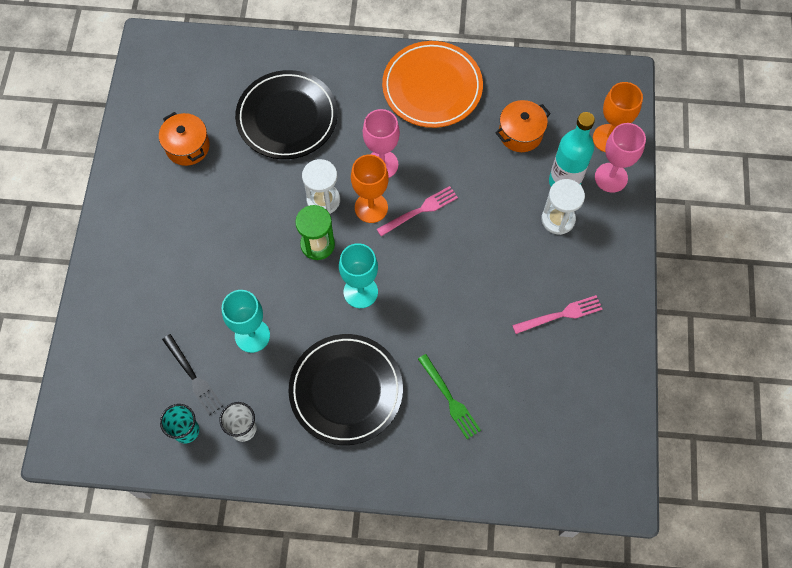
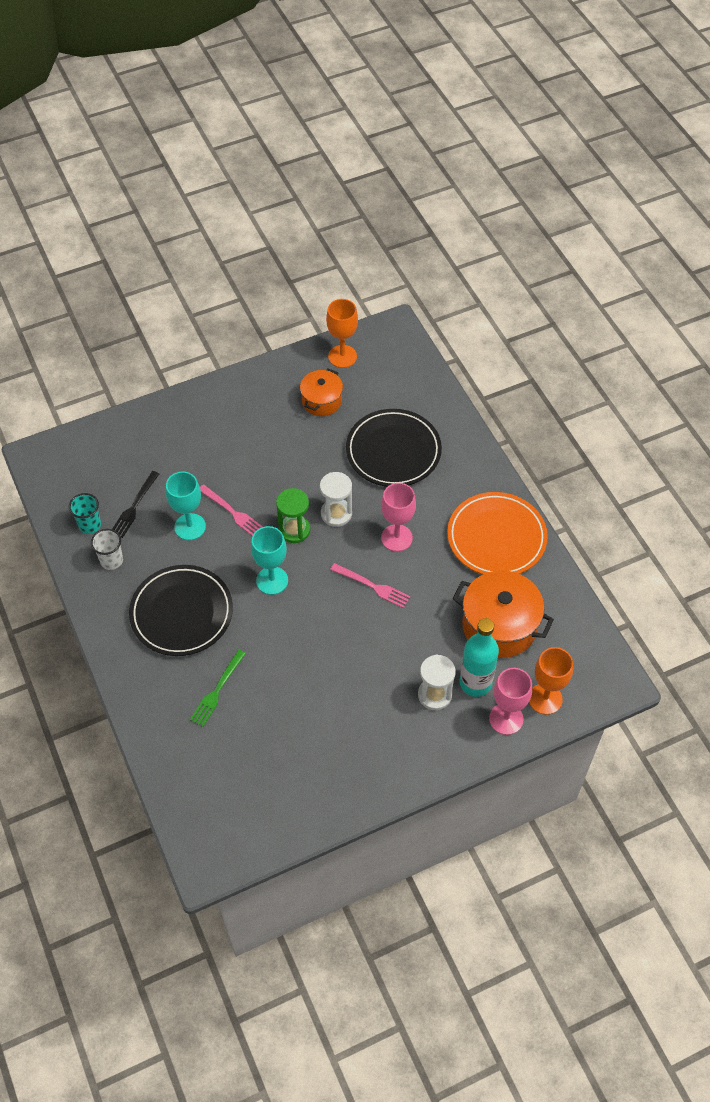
camera: 60 degrees right, 10 degrees down
orange goblet [351,155,389,223] -> orange goblet moved to [326,299,358,368]
orange pot [495,100,551,152] -> orange pot [453,570,554,658], size x1.67
pink fork [512,295,603,334] -> pink fork moved to [200,484,263,536]

